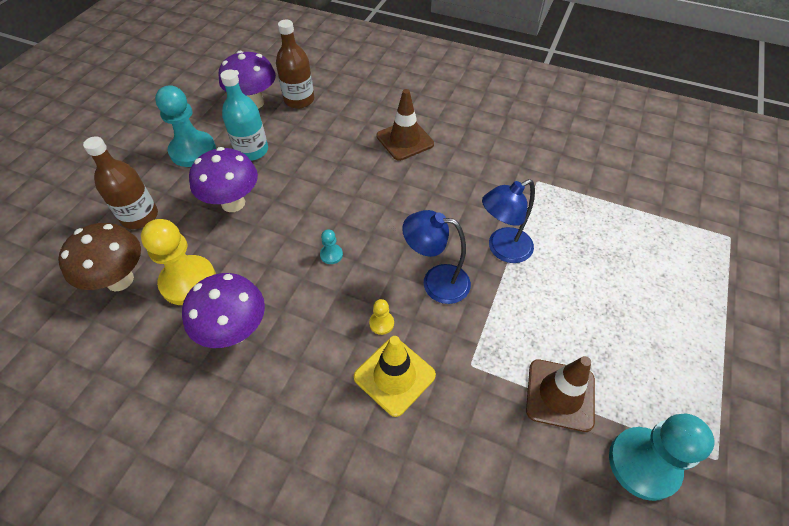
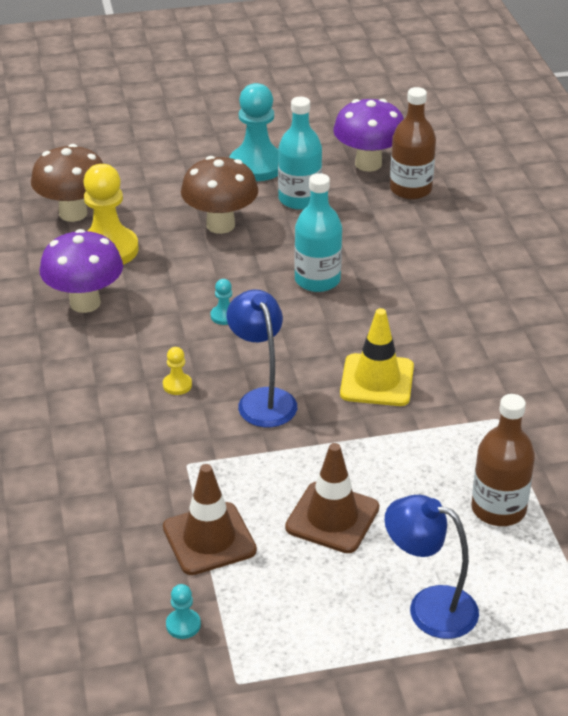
camera: 55 degrees right, 15 degrees down
brown bottle [83,136,158,229] -> brown bottle moved to [471,394,535,526]
purple mushroom [189,147,258,212] -> brown mushroom [181,156,258,234]
yellow traffic cone [354,336,436,417] -> yellow traffic cone moved to [340,308,414,406]
brown traffic cone [377,89,434,161] -> brown traffic cone moved to [285,443,379,553]
blue lamp [482,179,535,263] -> blue lamp moved to [384,495,479,639]
turquoise pawn [609,414,714,501] -> turquoise pawn [166,584,201,639], size x0.43
none -> turquoise bottle [294,173,342,292]

